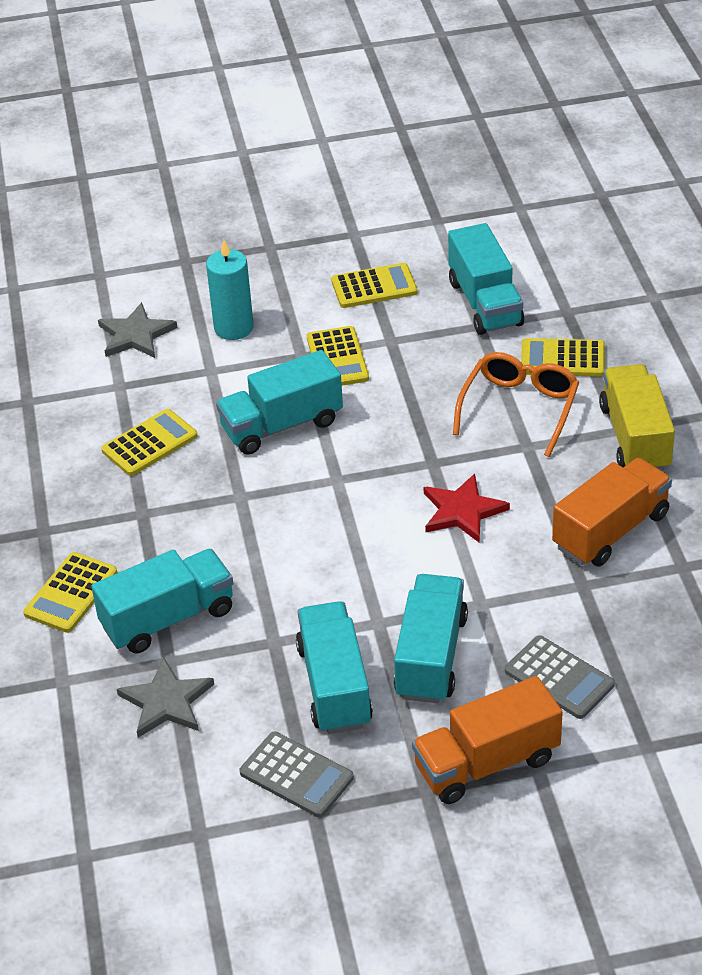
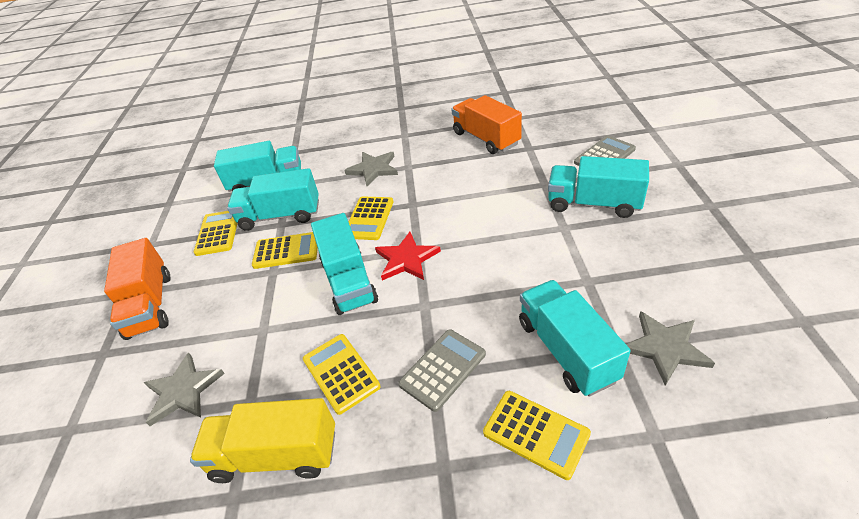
camera: 80 degrees left, 0 degrees up
turquoise candle [206,240,254,340] -> none
grey calculator [239,732,354,817] -> grey calculator moved to [398,329,486,412]
turquoise truck [296,601,373,734] -> turquoise truck moved to [227,168,319,231]
orange truck [412,676,563,804] -> orange truck moved to [104,238,171,340]
red star [424,474,510,543] -> red star moved to [375,232,441,280]
orange glasses [453,352,579,457] -> grey star [344,152,398,186]
yellow calculator [521,338,605,377] -> yellow calculator moved to [349,196,394,240]
yellow truck [599,364,675,471] -> yellow truck moved to [190,398,335,483]

